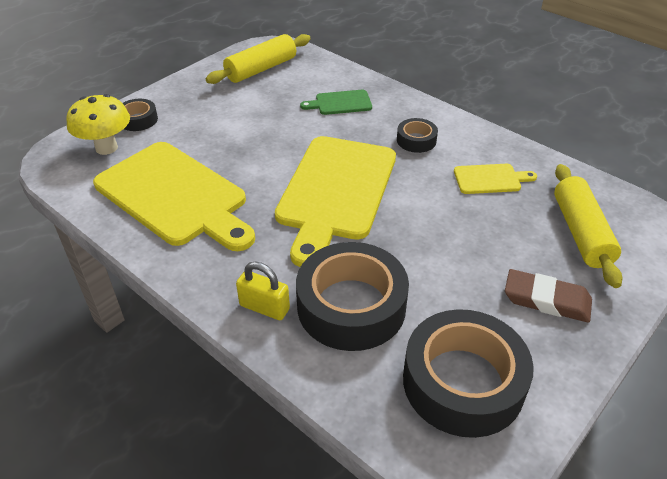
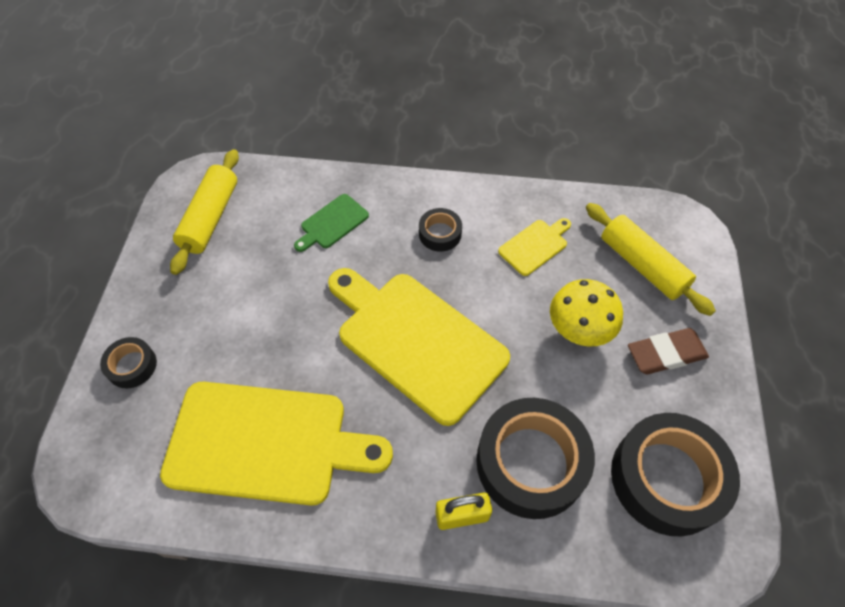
camera: 35 degrees left, 15 degrees up
yellow mushroom [66,94,130,155] -> yellow mushroom moved to [550,279,623,346]
yellow cutting board [275,136,396,267] -> yellow cutting board turned 150 degrees clockwise [328,268,510,426]

